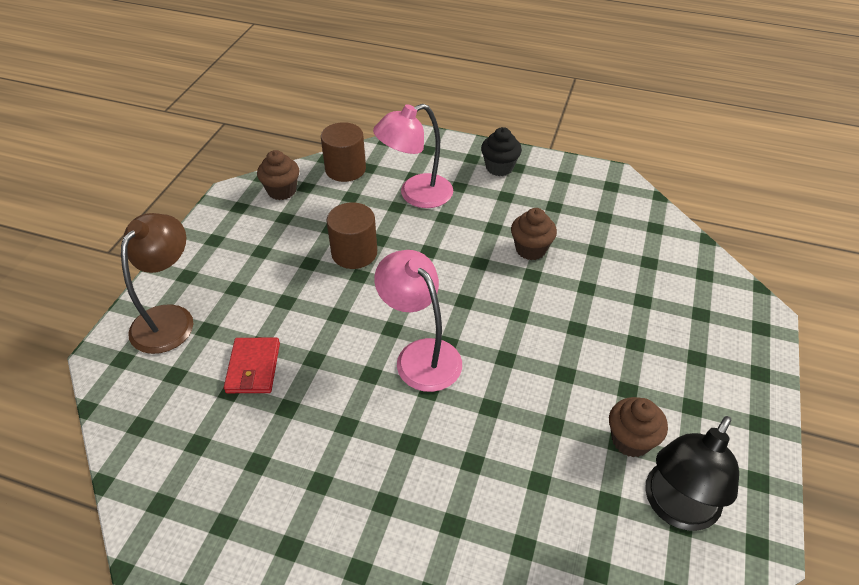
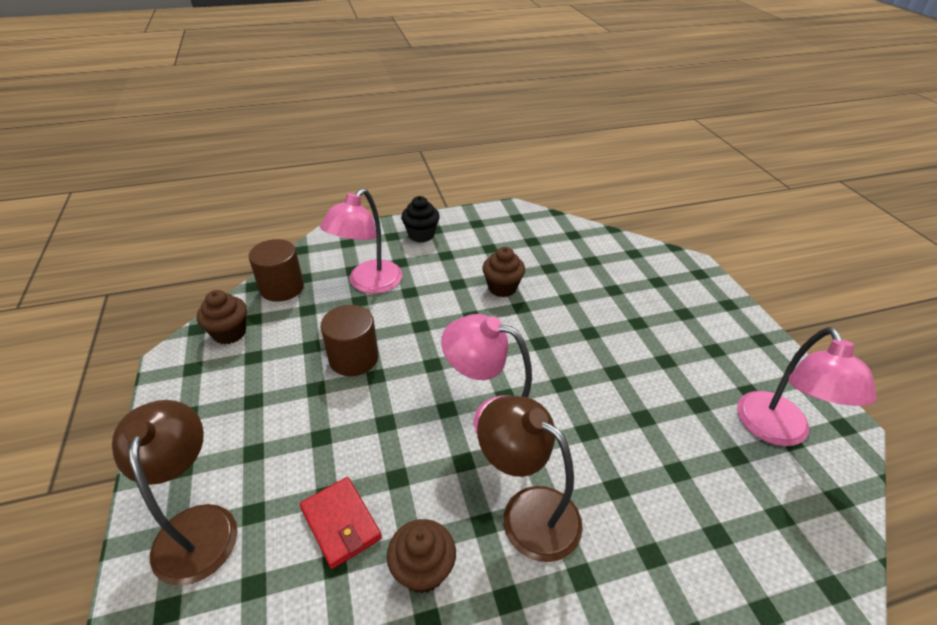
camera: 35 degrees left, 5 degrees down
brown cupcake [609,397,668,457] -> brown cupcake moved to [387,519,456,593]
black lamp [645,416,739,531] -> pink lamp [737,327,877,446]
none -> brown lamp [477,396,583,562]

